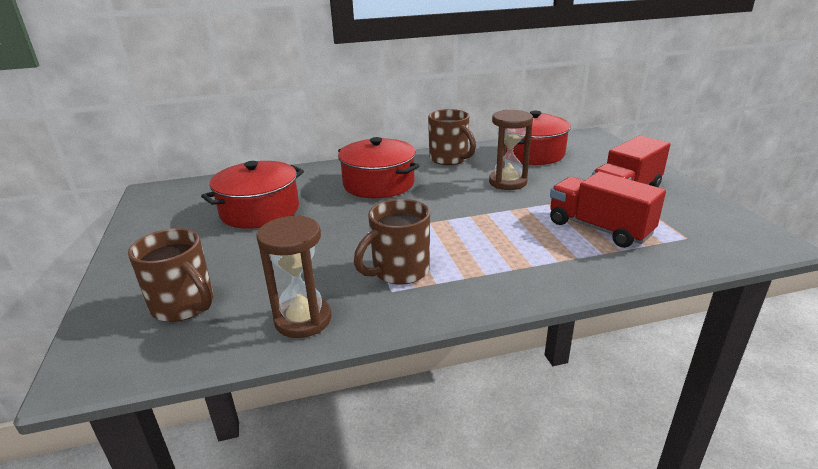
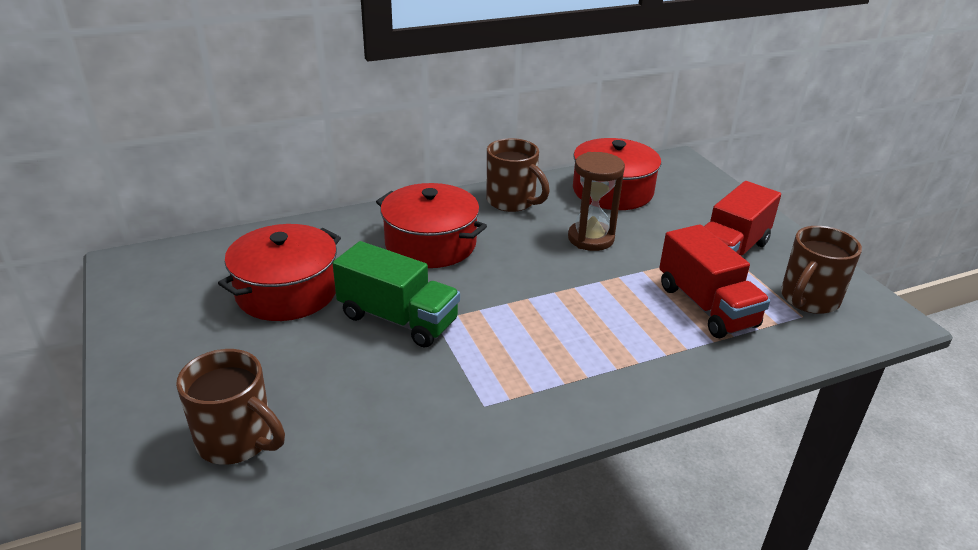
camera: 10 degrees left, 5 degrees up
brown hourglass [256,215,331,338] -> none
brown mug [354,199,430,285] -> brown mug moved to [781,226,862,314]
red truck [550,172,666,248] -> red truck turned 150 degrees counterclockwise [659,224,770,338]
none -> green truck [333,241,460,348]

